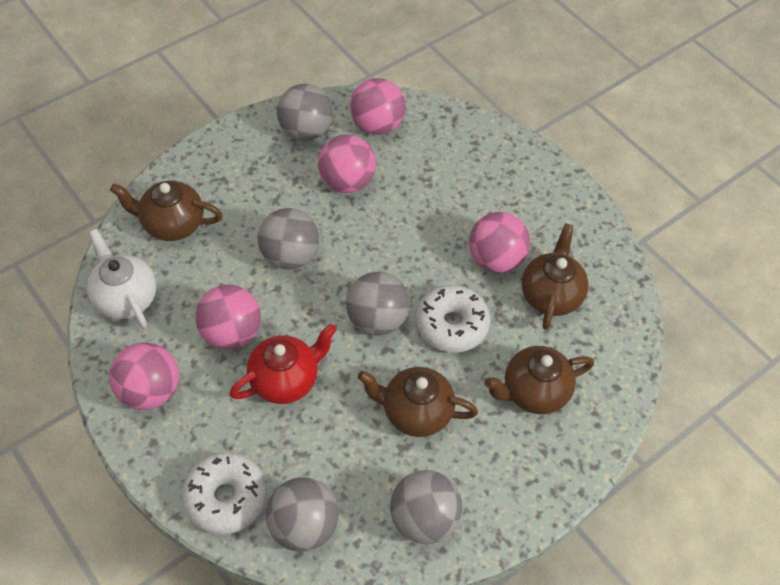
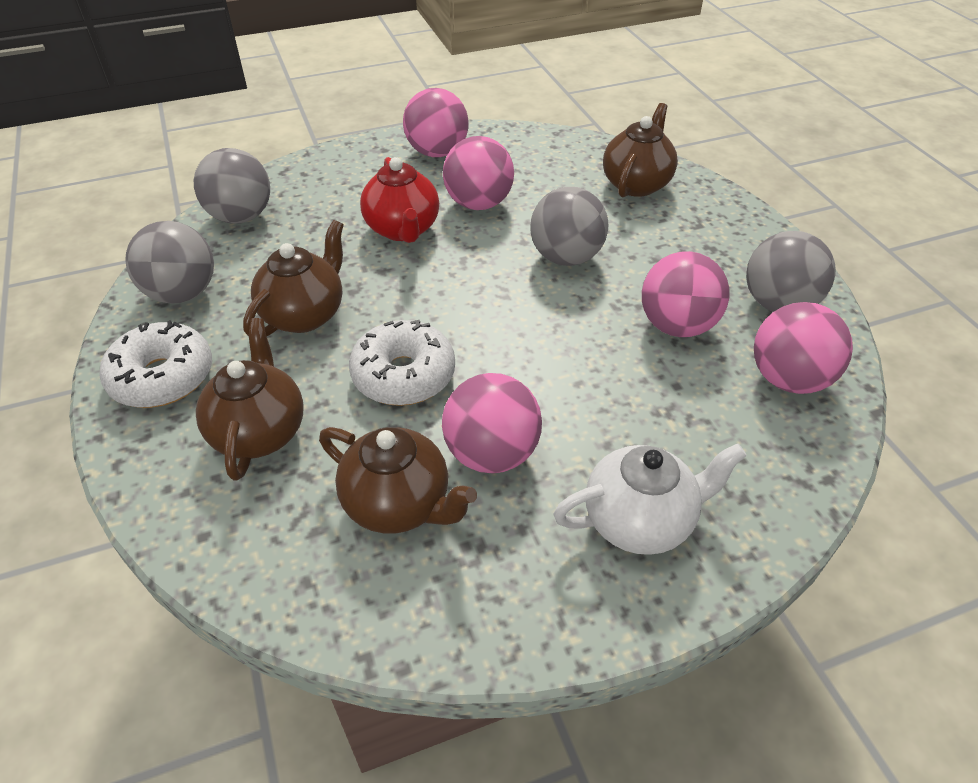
camera: 110 degrees right, 10 degrees down
white teapot [87,229,157,329] -> white teapot moved to [553,444,747,555]
white donut [182,452,267,535] -> white donut moved to [99,321,212,408]
grey ball [346,272,410,336] -> none

